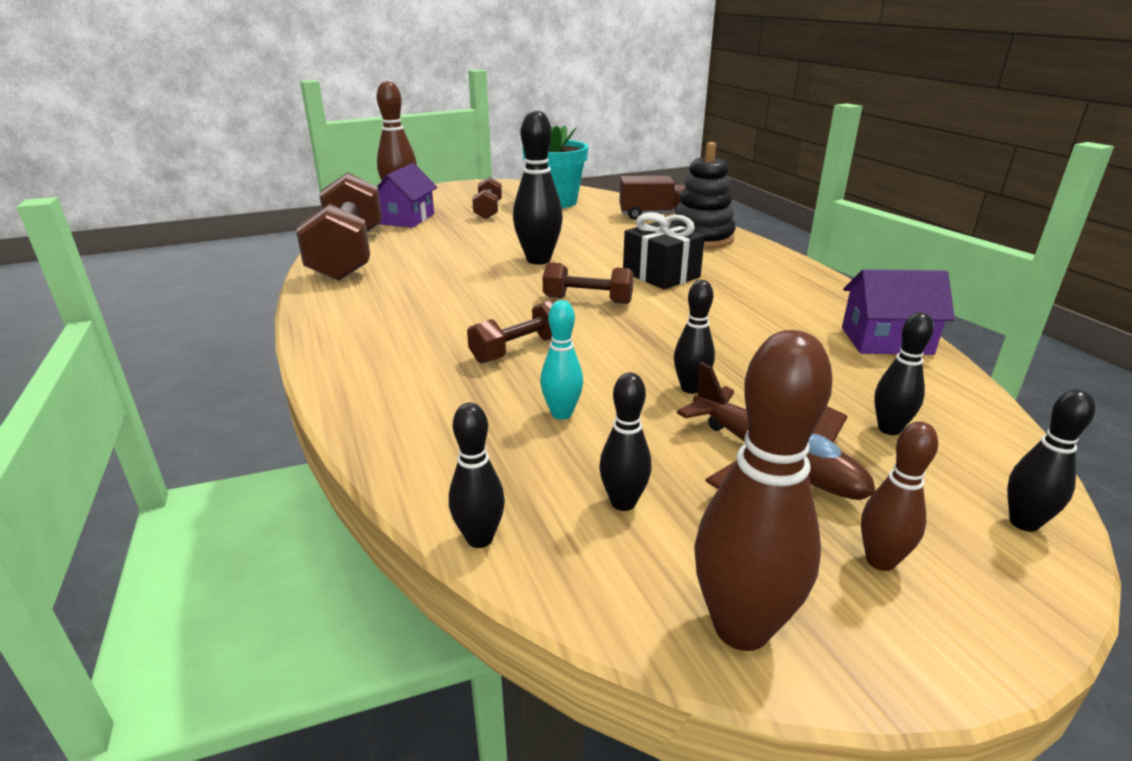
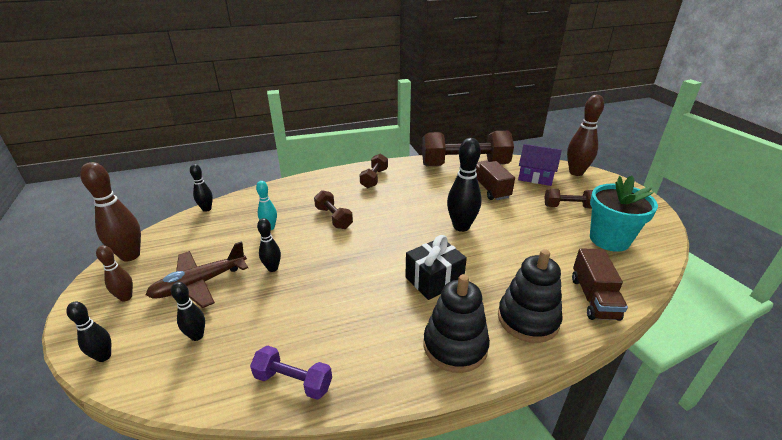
camera: 95 degrees right, 5 degrees up
brown dumbbell [543,262,634,304] -> brown dumbbell moved to [360,153,388,188]
black bowling pin [599,373,652,511] -> none
purple house [842,269,955,355] -> purple dumbbell [250,345,332,400]
none -> black stacking toy [424,274,490,373]
none -> brown truck [475,161,515,200]

